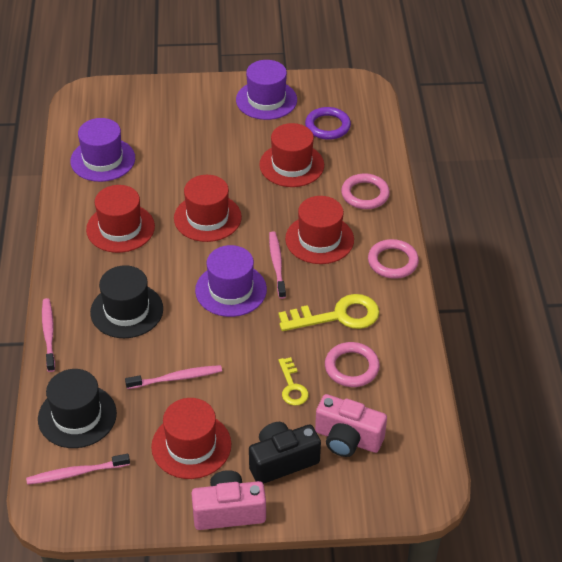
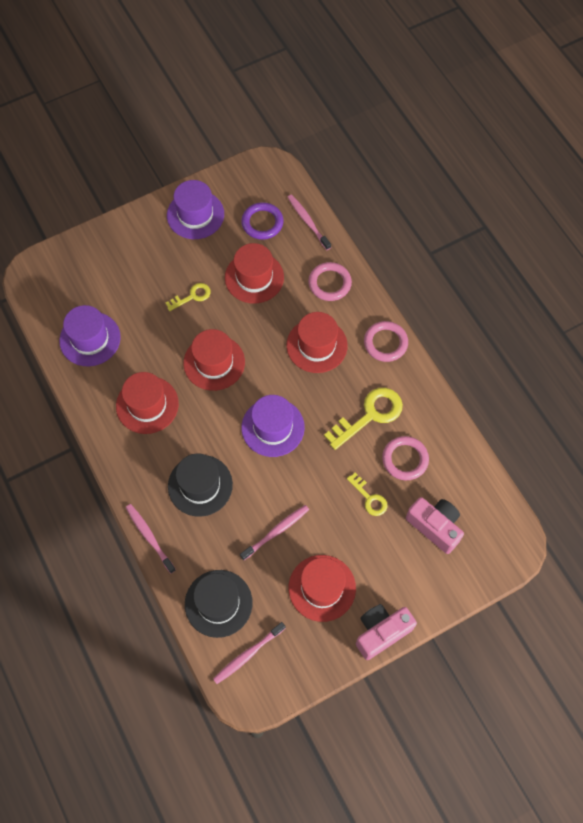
camera: 25 degrees left, 20 degrees up
black camera [249,422,321,484] -> none
pink toothbrush [269,231,286,299] -> pink toothbrush moved to [287,194,331,250]
pink camera [315,394,387,457] -> pink camera turned 135 degrees counterclockwise [406,497,464,554]
none -> yellow key [166,283,211,311]

